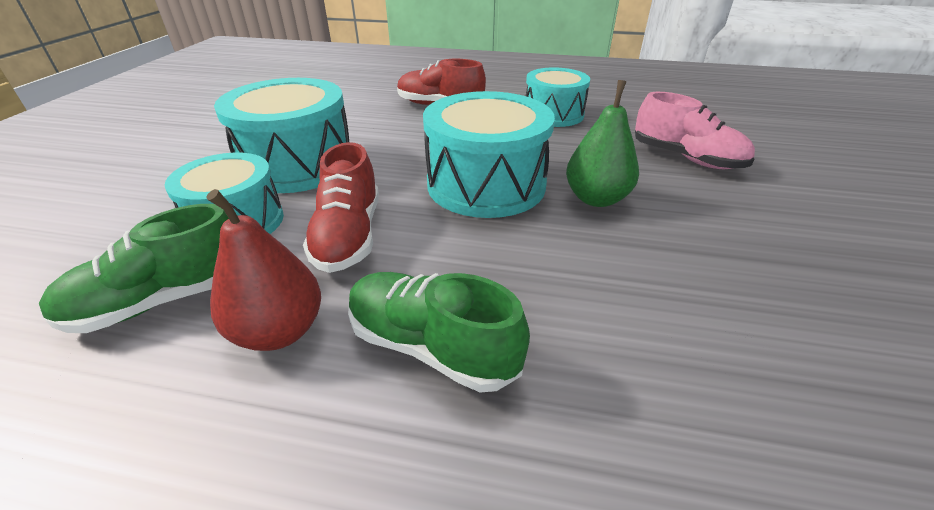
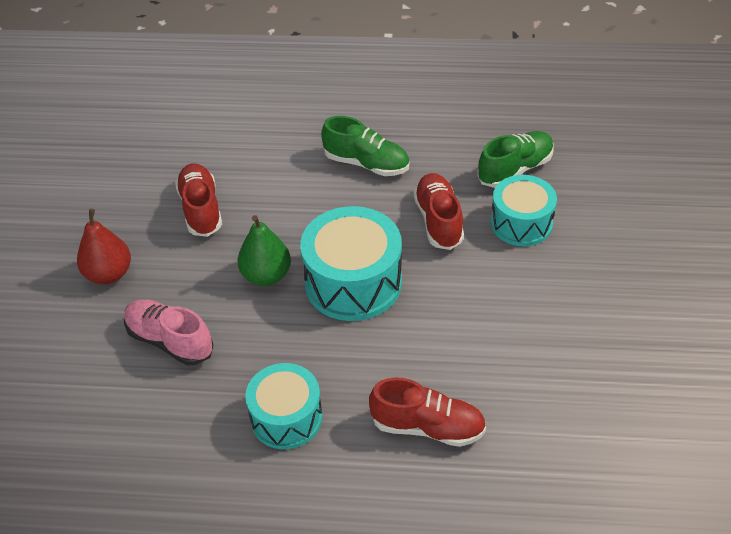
camera: 175 degrees right, 10 degrees up
red pear [207,189,321,351] -> red pear moved to [77,209,131,284]
turquoise drum [214,78,349,193] -> none
none -> red shoe [175,163,222,237]

